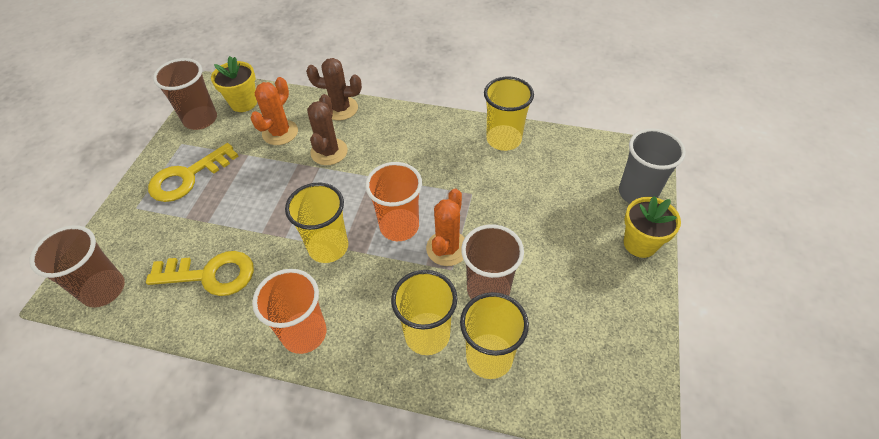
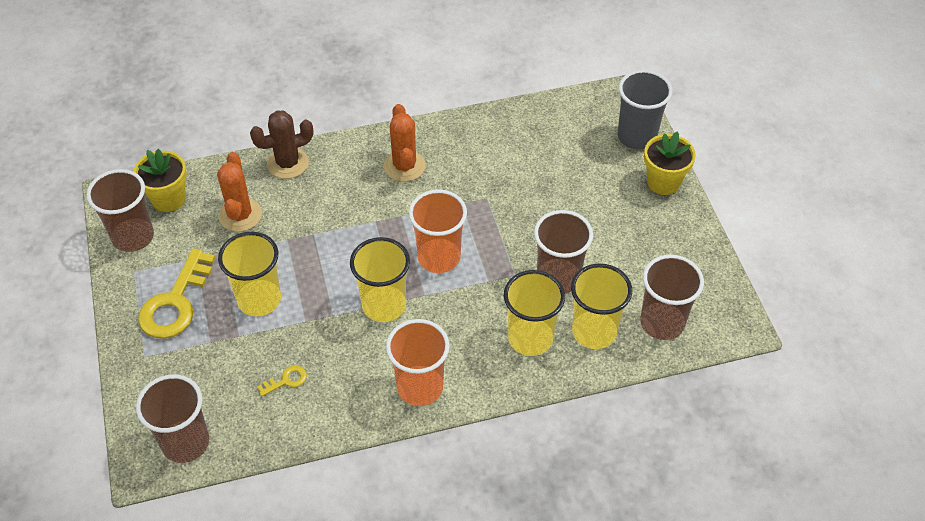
camera: 30 degrees left, 0 degrees up
yellow key [146,251,254,296] -> yellow key [257,365,307,396], size x0.44
brown cactus [307,94,348,165] -> none
orange cactus [426,189,465,266] -> orange cactus moved to [384,104,426,182]
yellow cup [484,76,534,151] -> yellow cup moved to [218,232,281,316]
none -> brown cup [640,255,704,340]

